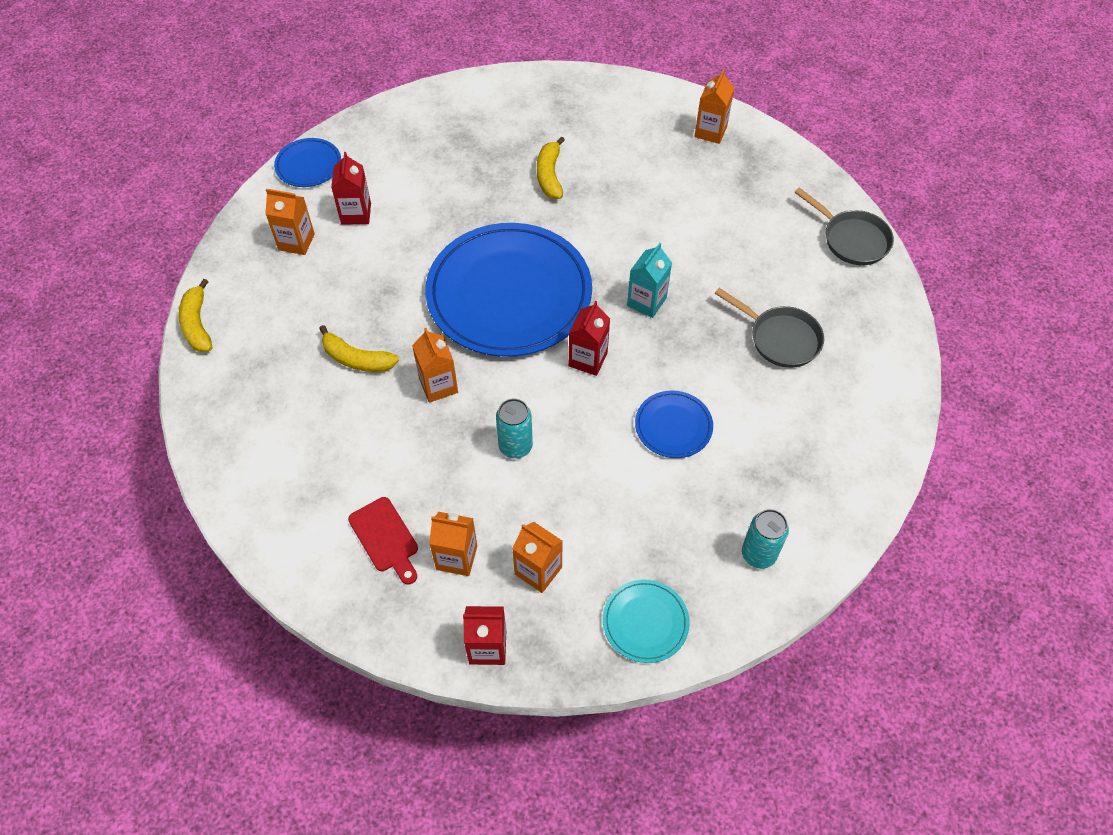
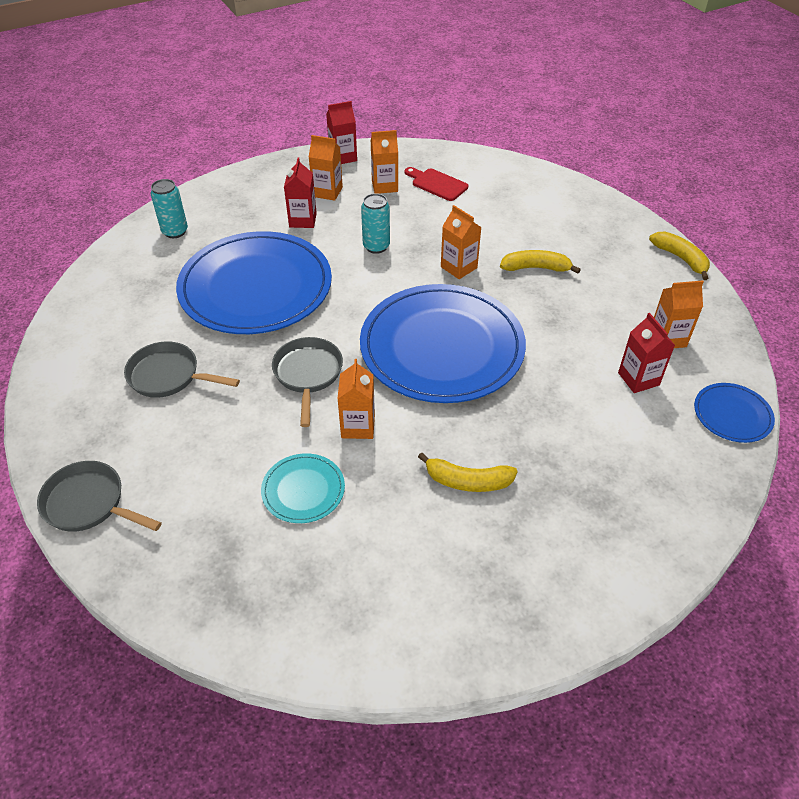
camera: 160 degrees right, 10 degrees down
yellow banana [537,137,565,199] -> yellow banana turned 120 degrees clockwise [418,452,518,492]
red carton [569,301,610,376] -> red carton moved to [284,158,317,228]
turquoise plate [603,580,690,663] -> turquoise plate moved to [261,453,345,523]
turquoise carton [627,243,672,318] -> grey pan [272,337,343,427]
blue plate [635,391,713,458] -> blue plate [176,231,332,334], size x2.30
orange carton [694,70,734,144] -> orange carton moved to [338,359,375,439]

